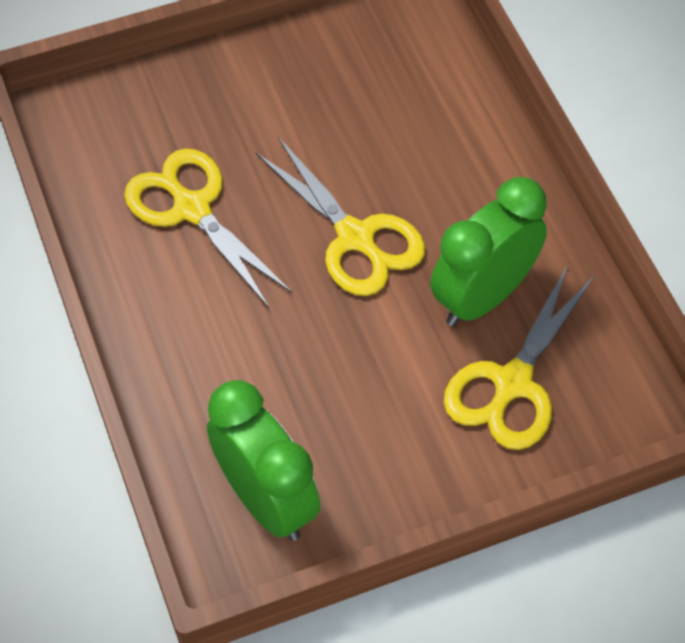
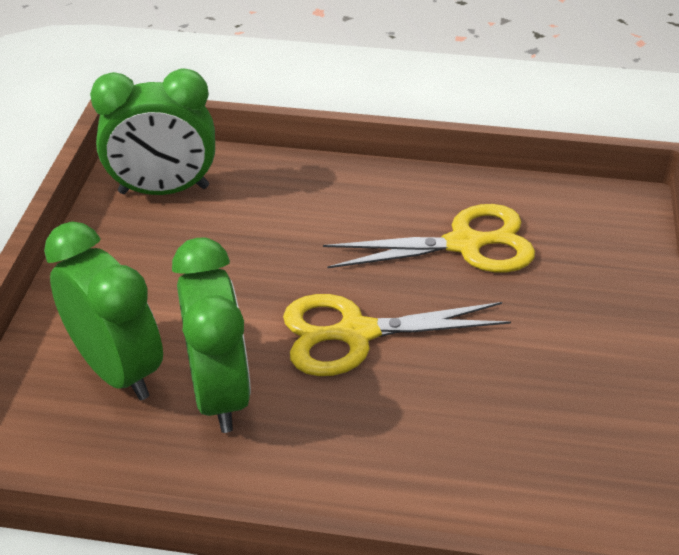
camera: 120 degrees right, 15 degrees down
yellow scissors [444,265,595,450] -> green clock [44,221,163,400]

